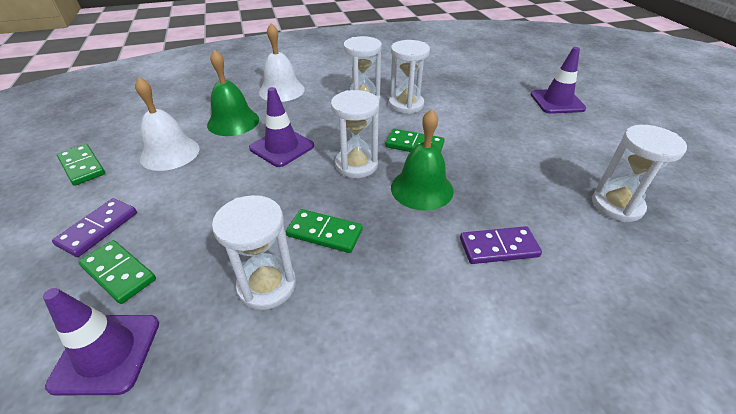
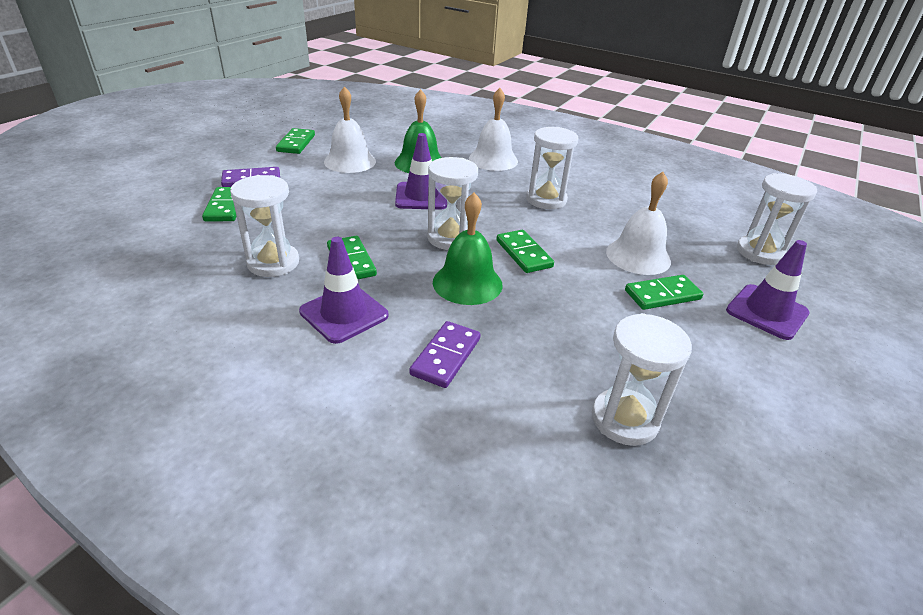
camera: 45 degrees right, 5 degrees down
purple traffic cone [43,288,159,396] -> purple traffic cone moved to [299,237,389,344]
white hourglass [389,40,430,114] -> white hourglass moved to [737,173,817,265]
purple domino [460,226,542,264] -> purple domino turned 75 degrees clockwise [409,321,481,388]
none -> white bell [606,172,671,275]
none -> green domino [625,275,703,310]

